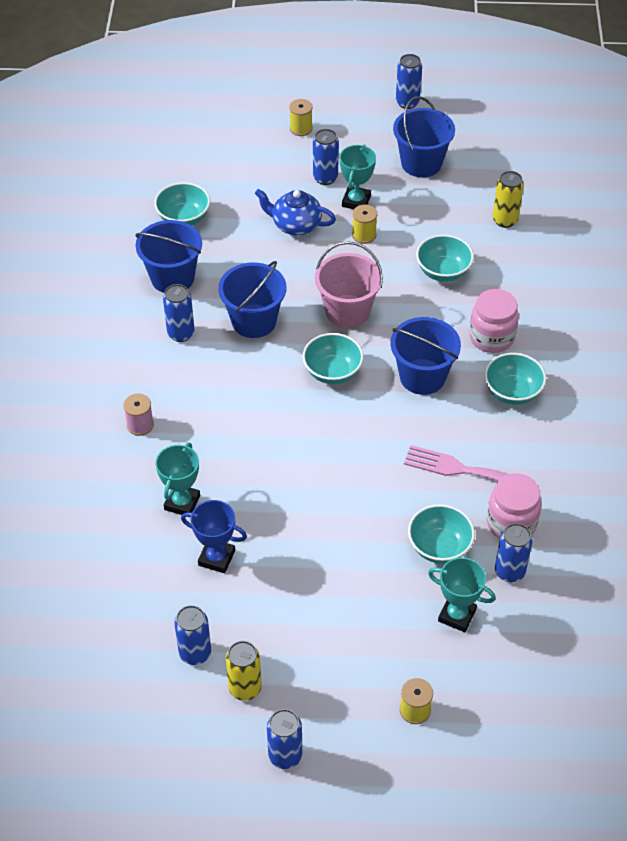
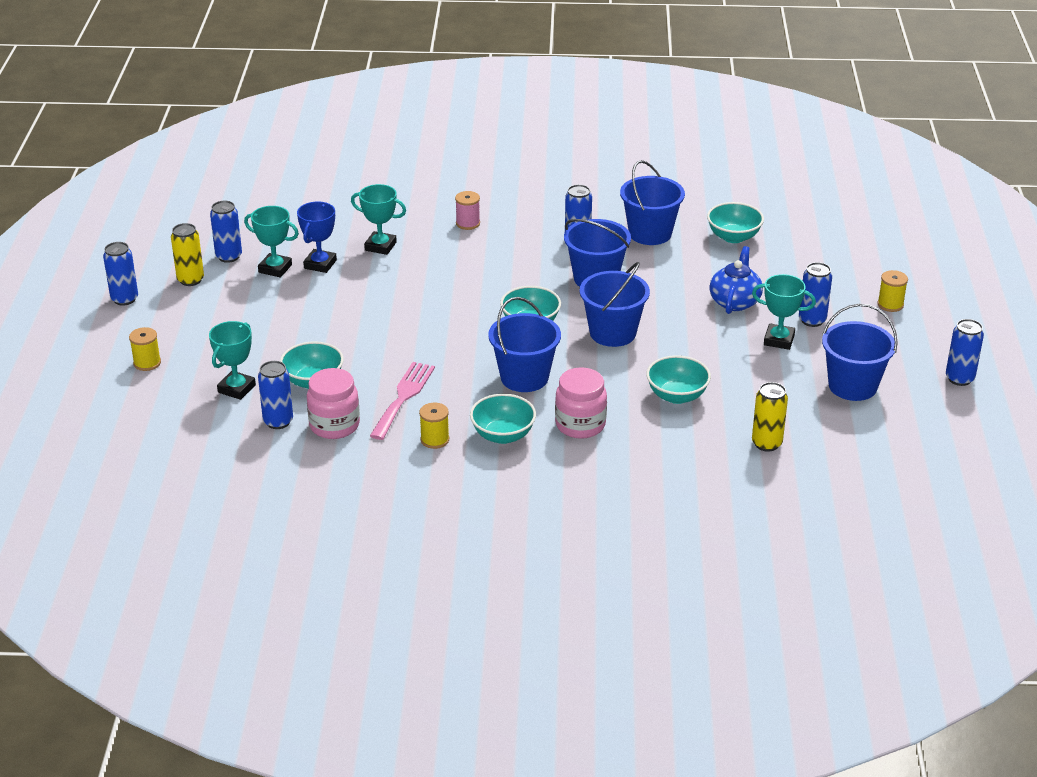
camera: 90 degrees right, 15 degrees down
pink bucket [315,241,383,328] -> blue bucket [580,262,650,347]
yellow spool [352,205,377,244] -> yellow spool moved to [419,403,449,449]
none -> turquoise trophy [244,206,299,278]

